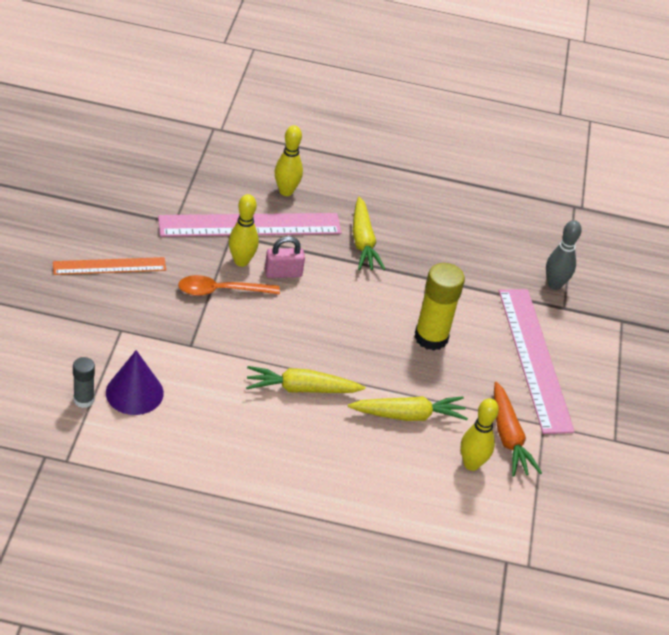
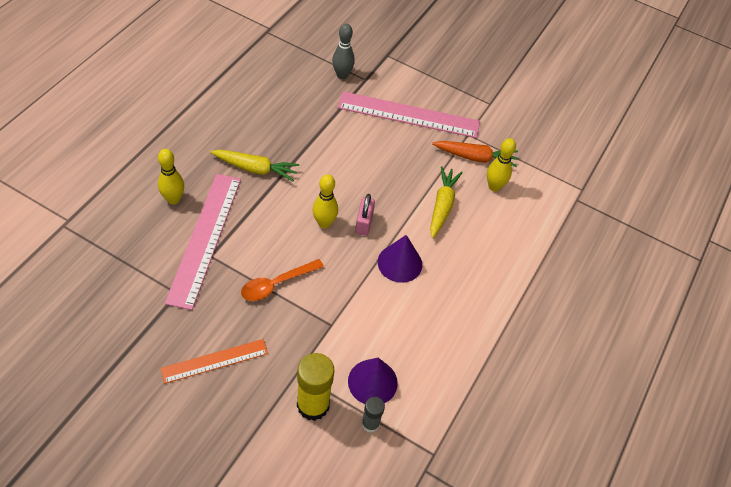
camera: 70 degrees left, 10 degrees up
orange ruler [53,257,166,275] -> orange ruler turned 60 degrees clockwise [161,339,268,384]
orange spoon [178,275,280,296] -> orange spoon turned 45 degrees clockwise [241,259,324,301]
yellow bowling pin [229,194,259,267] -> yellow bowling pin moved to [313,174,338,228]
yellow carrot [246,366,365,393] -> purple cone [378,235,422,283]
pink padlock [265,236,305,278] -> pink padlock moved to [355,194,375,236]
yellow glue stick [414,263,465,351] -> yellow glue stick moved to [297,353,335,421]

